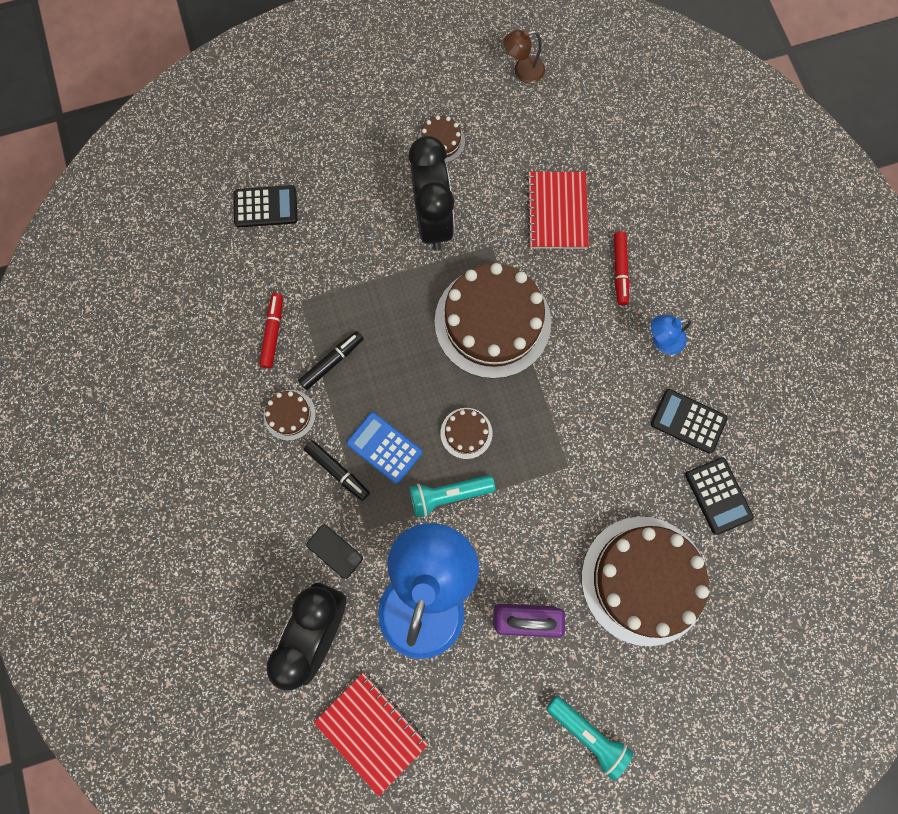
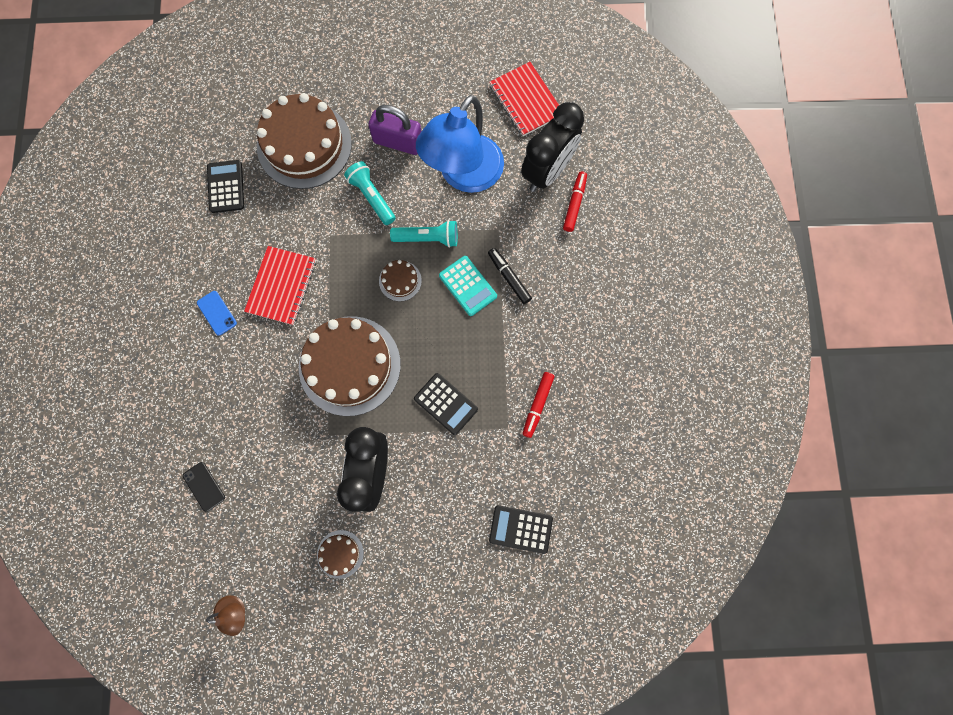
camera: 165 degrees left, 0 degrees up
brown cake [264,390,316,441] -> none
black marker [298,331,364,390] -> none
black phone [306,525,363,579] -> black phone moved to [183,462,225,512]
blue calculator [346,412,423,484] -> turquoise calculator [439,256,497,316]
red notebook [526,172,589,249] -> red notebook moved to [244,246,316,325]
turquoise flashlight [546,696,633,780] -> turquoise flashlight moved to [344,161,396,225]
red marker [614,231,630,305] -> red marker moved to [563,171,587,232]
blue lamp [651,315,691,355] -> blue phone [197,291,237,336]
black calculator [651,389,727,453] -> black calculator moved to [414,373,478,435]

